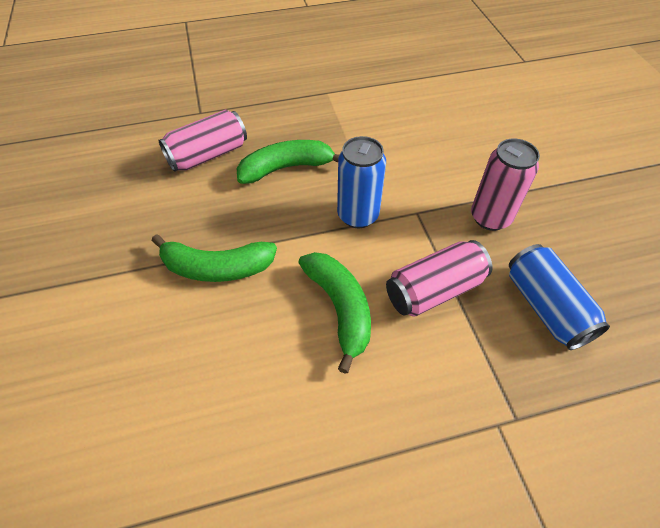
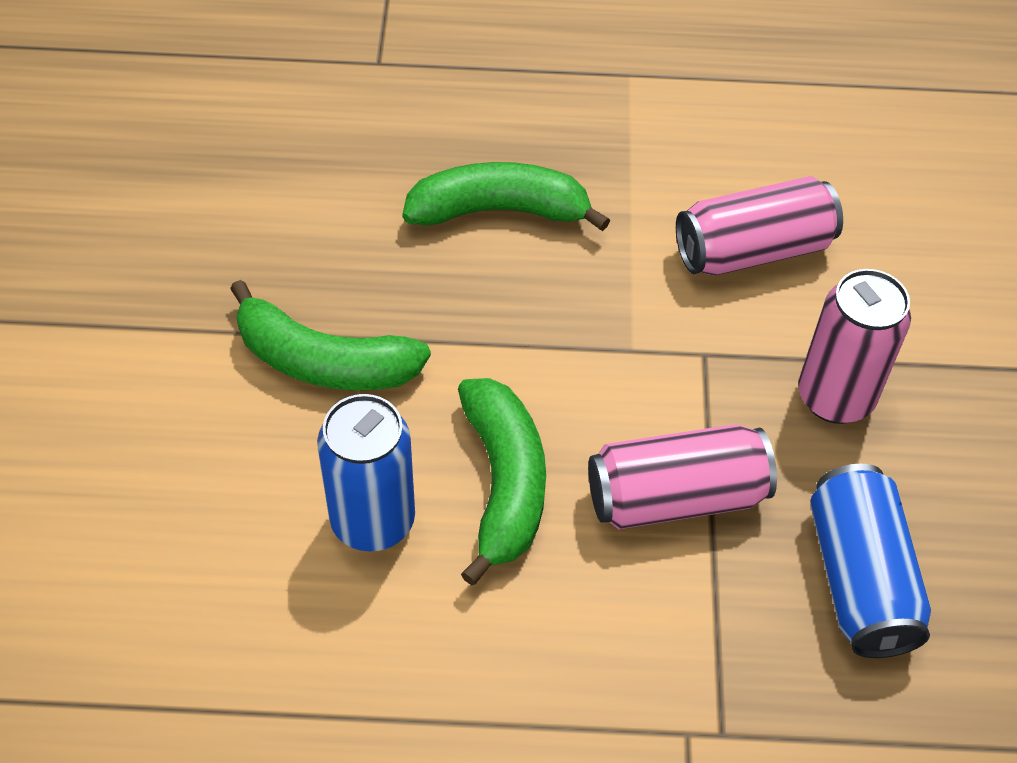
camera: 15 degrees right, 0 degrees up
pink can [159,109,247,172] -> pink can moved to [676,176,843,276]
blue can [337,136,386,228] -> blue can moved to [317,394,415,551]

